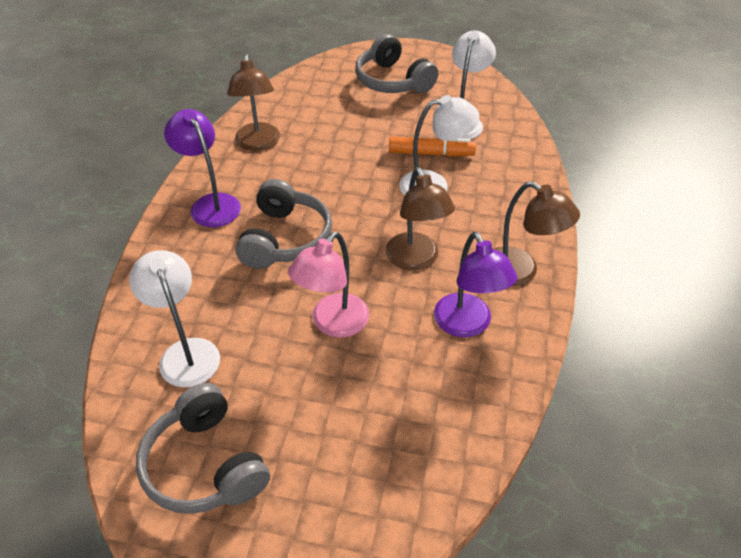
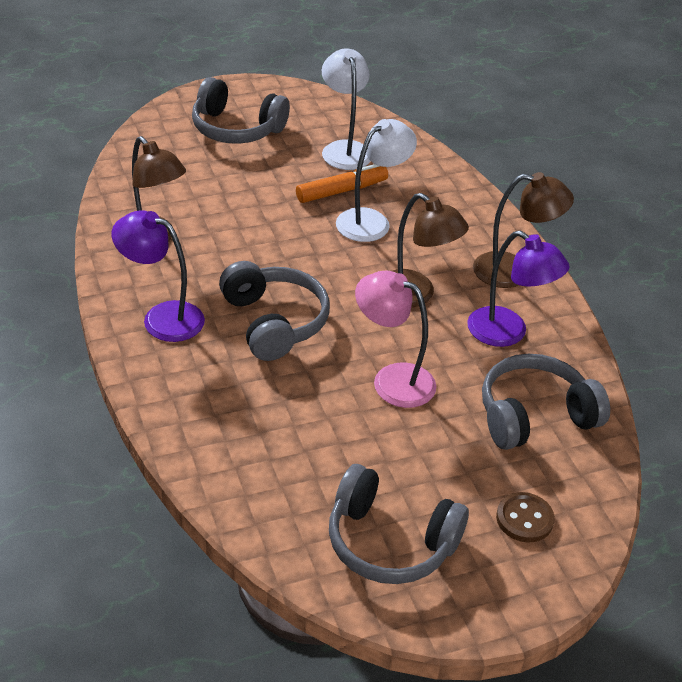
camera: 35 degrees left, 5 degrees down
white lamp [129,250,220,387] -> none
pink lamp [288,232,369,338] -> pink lamp turned 120 degrees clockwise [355,271,437,408]
none -> grey headphones [482,354,610,450]
none -> brown button [496,492,555,542]

